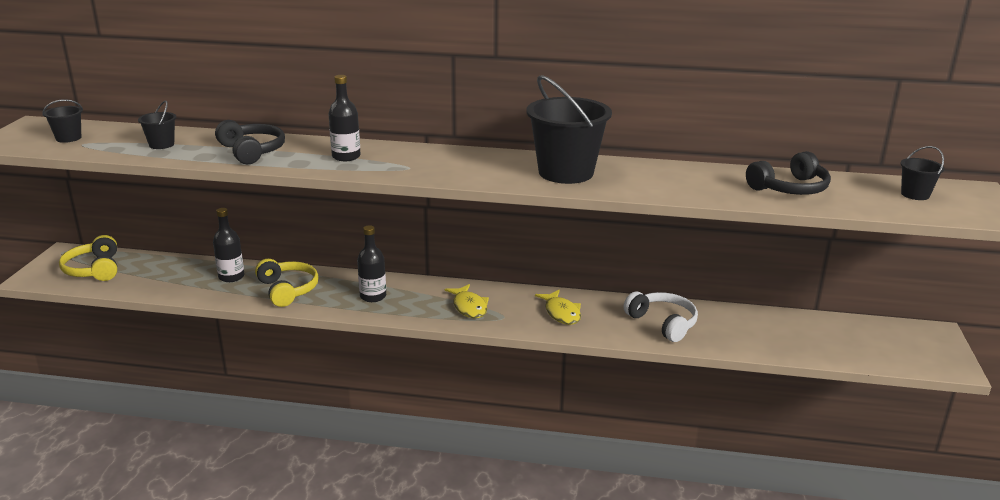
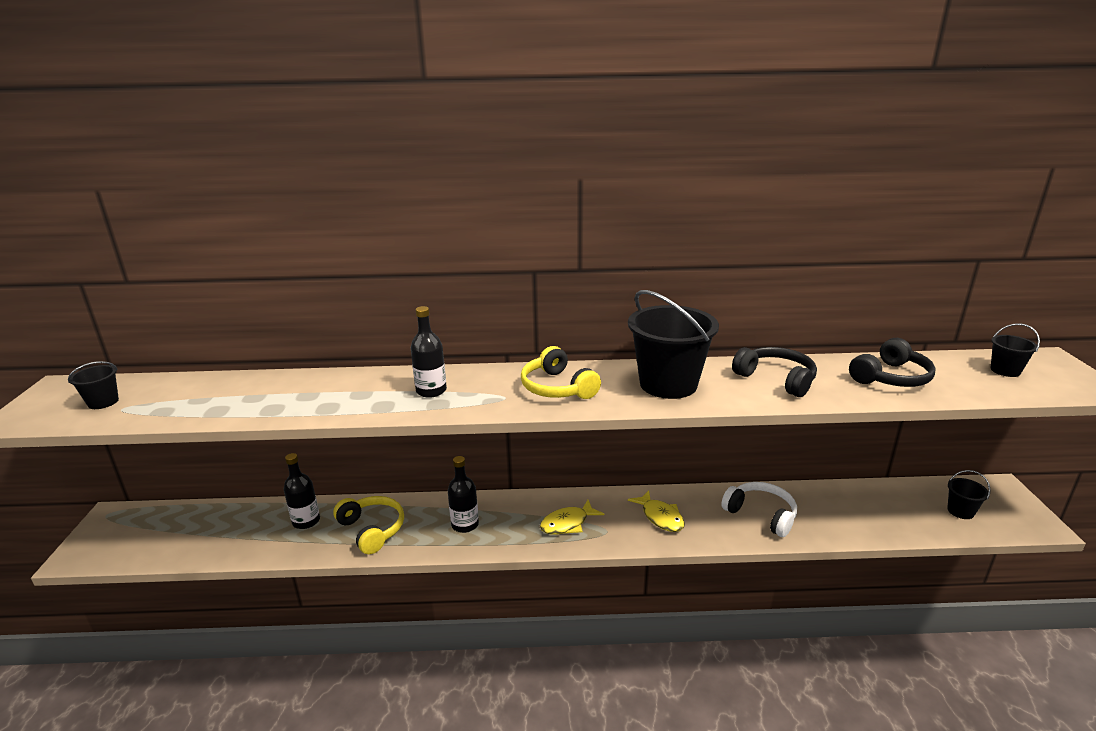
camera: 10 degrees left, 0 degrees up
yellow headphones [59,235,117,281] -> yellow headphones moved to [521,346,601,399]
black bucket [138,100,176,149] -> black bucket moved to [947,470,991,519]
black headphones [215,120,285,164] -> black headphones moved to [732,347,817,397]
yellow fish [445,284,489,318] -> yellow fish turned 90 degrees clockwise [540,500,604,535]

